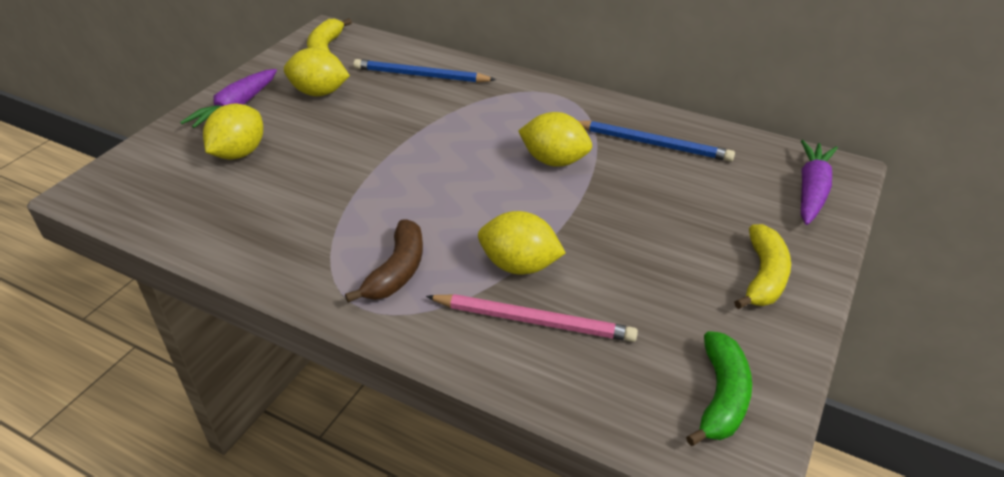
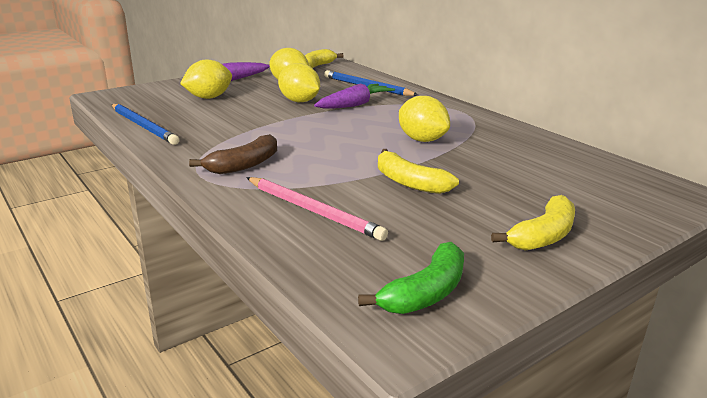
camera: 25 degrees right, 15 degrees down
yellow lemon [478,211,566,274] -> yellow lemon moved to [278,63,320,102]
blue pencil [578,121,735,162] -> blue pencil moved to [112,104,179,145]
purple carrot [801,140,838,225] -> purple carrot moved to [314,84,395,109]
none -> yellow banana [378,149,459,194]

